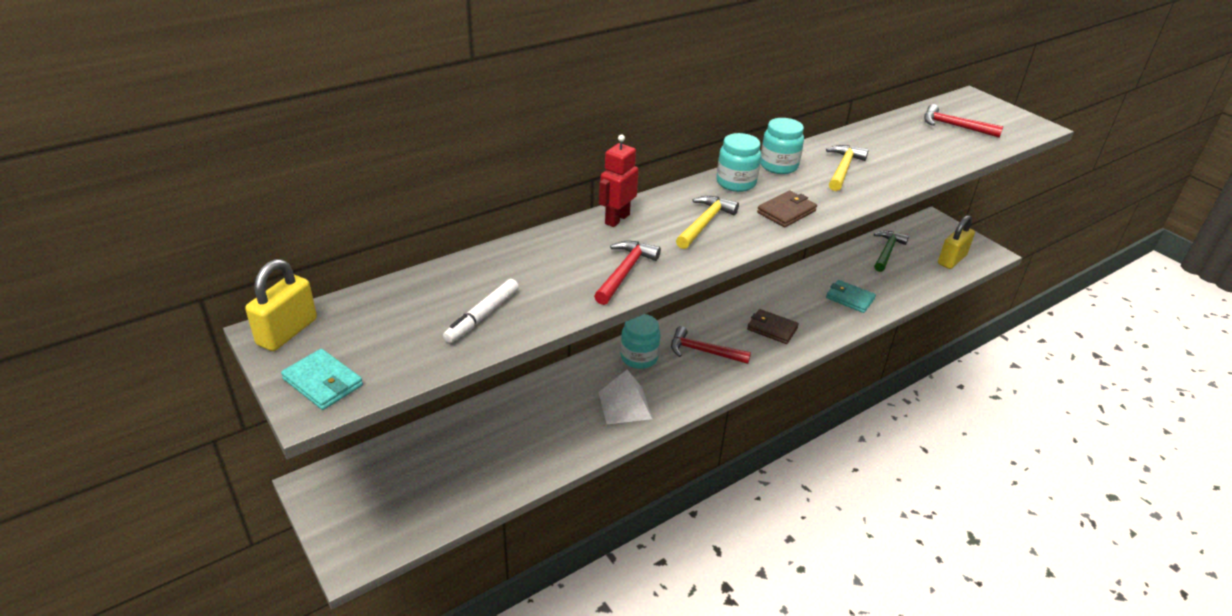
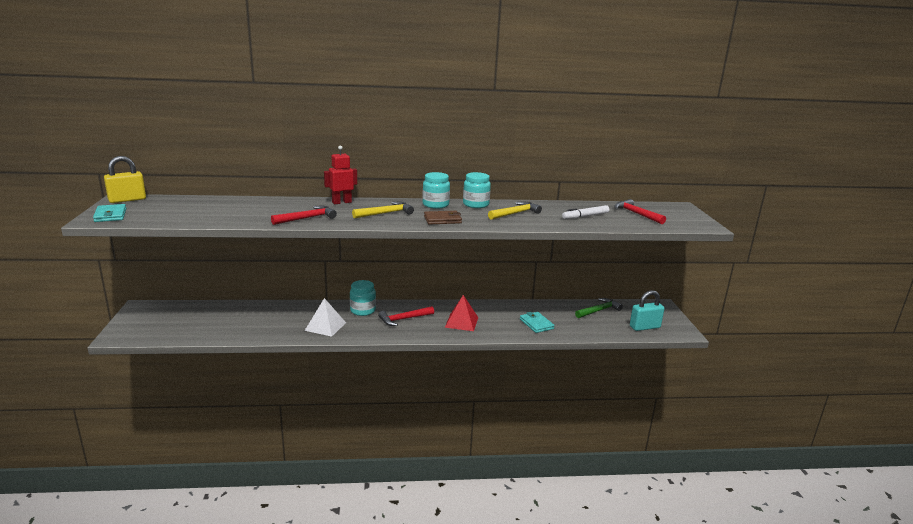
camera: 30 degrees right, 15 degrees down
white marker [443,279,519,343] -> white marker moved to [562,205,609,219]
red hammer [671,326,751,364] -> red hammer turned 75 degrees counterclockwise [378,306,434,326]
brown wallet [747,309,799,344] -> red pyramid [445,295,478,331]
yellow padlock [938,215,975,269] -> turquoise padlock [630,290,665,331]

